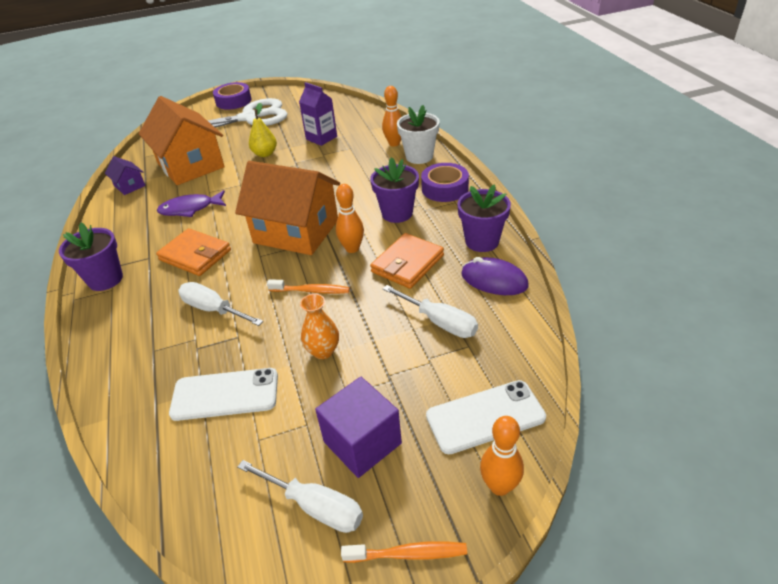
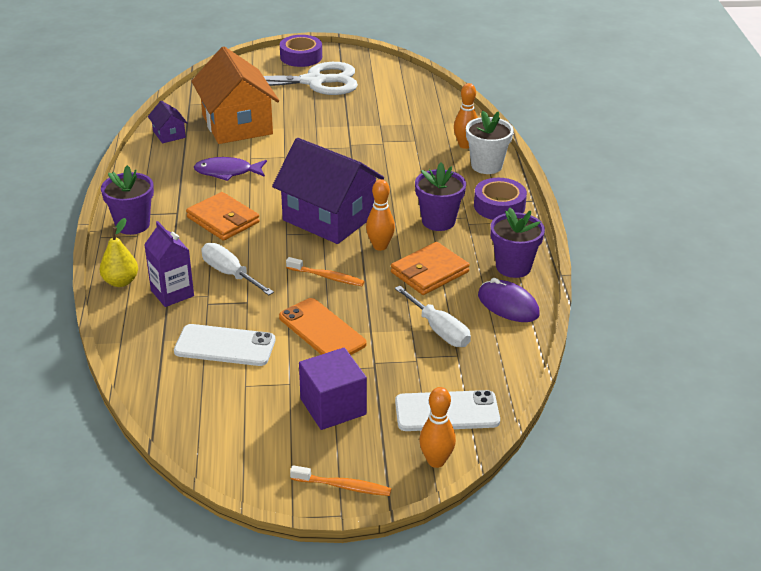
camera: 10 degrees right, 5 degrees down
orange house [235,161,340,255] -> purple house [272,138,384,244]
white screwdriver [238,460,363,533] -> none
yellow pear [249,103,277,157] -> yellow pear moved to [100,218,138,287]
purple carton [299,82,337,146] -> purple carton moved to [144,221,194,307]
orange vase [300,294,339,359] -> orange phone [279,298,367,355]

